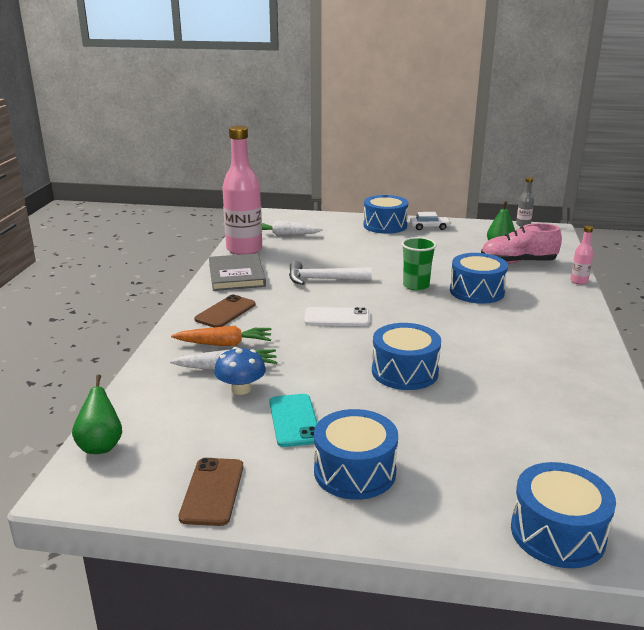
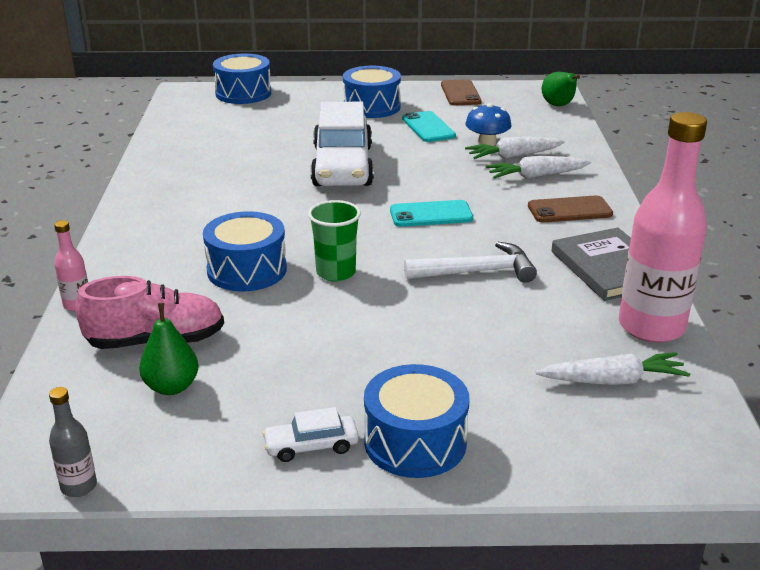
camera: 170 degrees right, 5 degrees up
orange carrot [171,326,271,346] -> white carrot [486,156,591,179]
brown phone [194,295,255,327] -> brown phone turned 60 degrees clockwise [528,195,613,222]
white phone [304,307,369,326] -> turquoise phone [390,200,473,227]
blue drum [372,323,441,390] -> white car [310,102,374,186]

